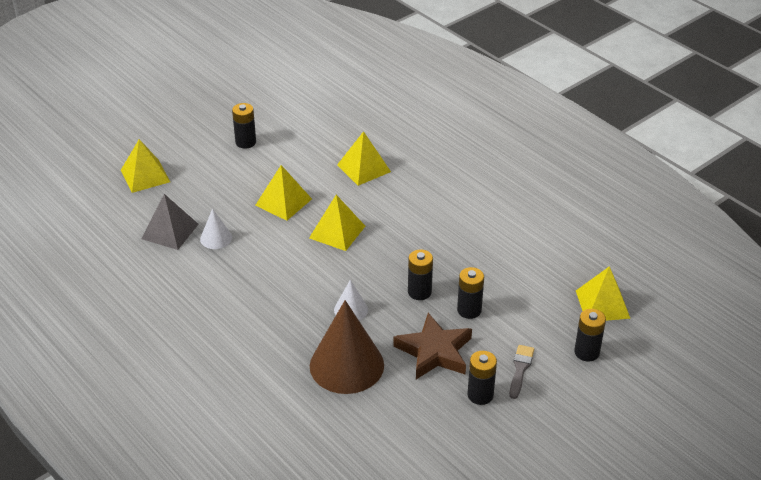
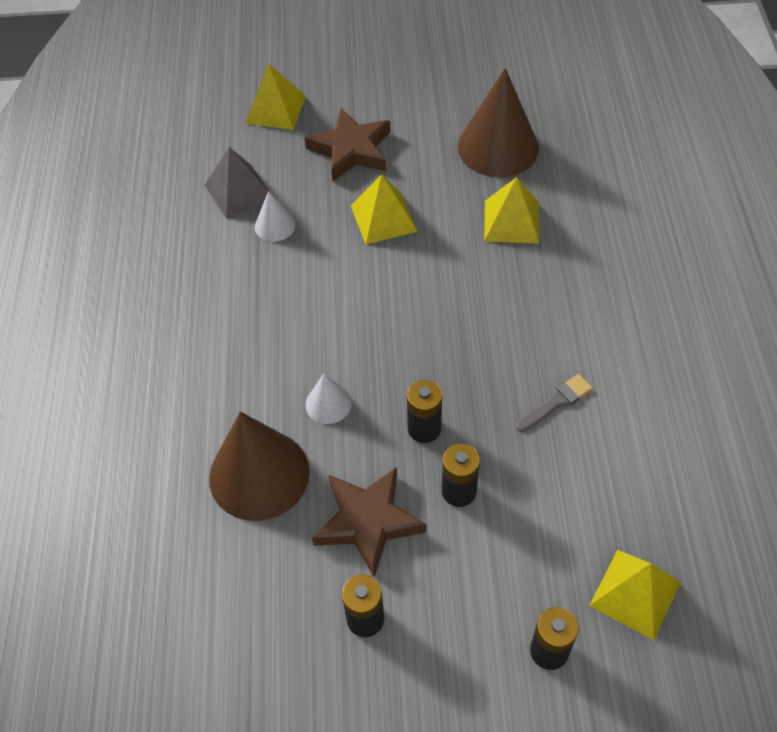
camera: 40 degrees right, 15 degrees up
black battery [232,103,256,149] -> none
yellow pyramid [309,195,365,251] -> none
grey brush [509,345,534,399] -> grey brush moved to [516,374,593,432]
none -> brown star [304,108,390,181]
none -> brown cone [458,68,539,177]

